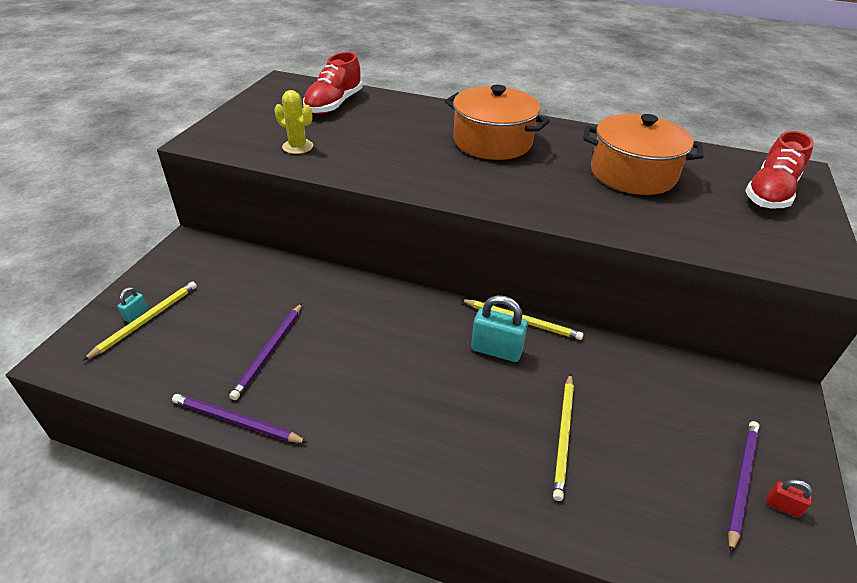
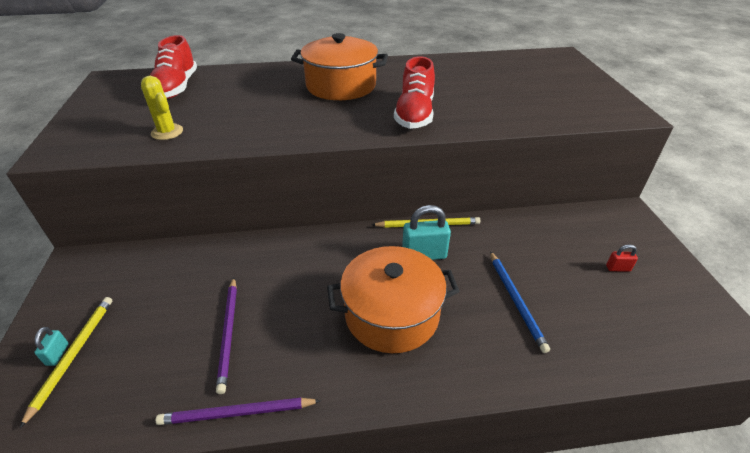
camera: 25 degrees left, 0 degrees up
yellow cactus [274,90,313,154] -> yellow cactus turned 45 degrees clockwise [141,76,183,140]
yellow pencil [553,373,574,501] -> blue pencil [490,251,550,353]
orange pot [583,114,704,195] -> orange pot moved to [327,246,460,353]
purple pencil [728,421,760,553] -> none
red shoe [745,131,814,208] -> red shoe moved to [394,56,435,129]
red padlock [766,479,812,517] -> red padlock moved to [606,244,638,272]

